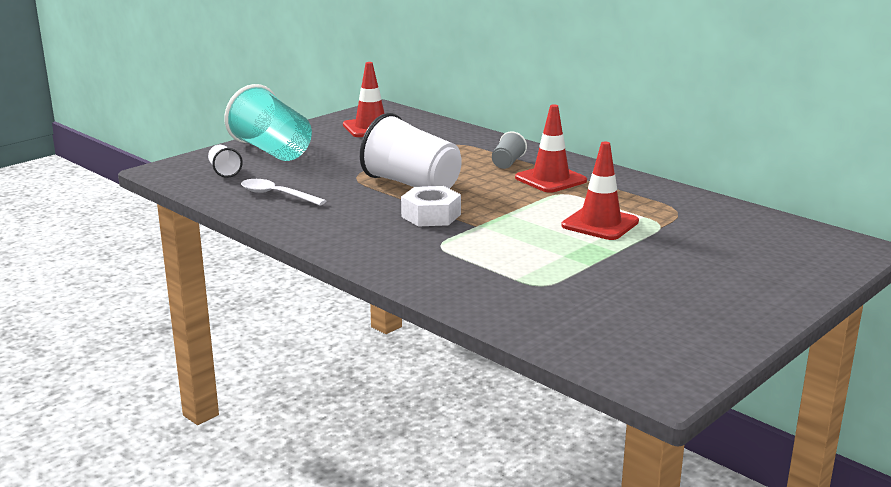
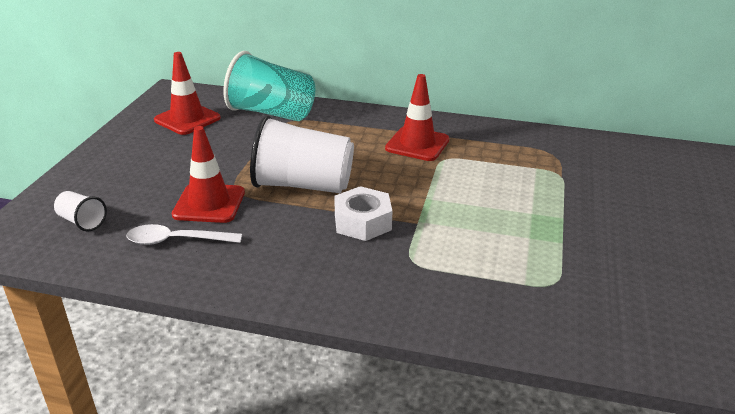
camera: 30 degrees left, 10 degrees up
turquoise cup [224,84,312,161] -> turquoise cup moved to [223,51,315,121]
grey cup [492,131,527,169] -> none
red traffic cone [561,142,639,240] -> red traffic cone moved to [172,126,245,223]

